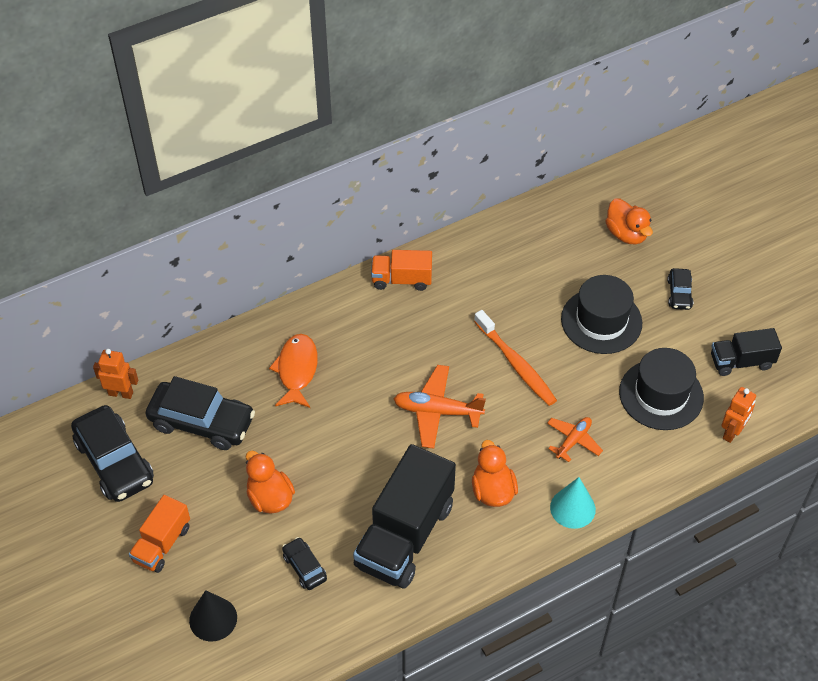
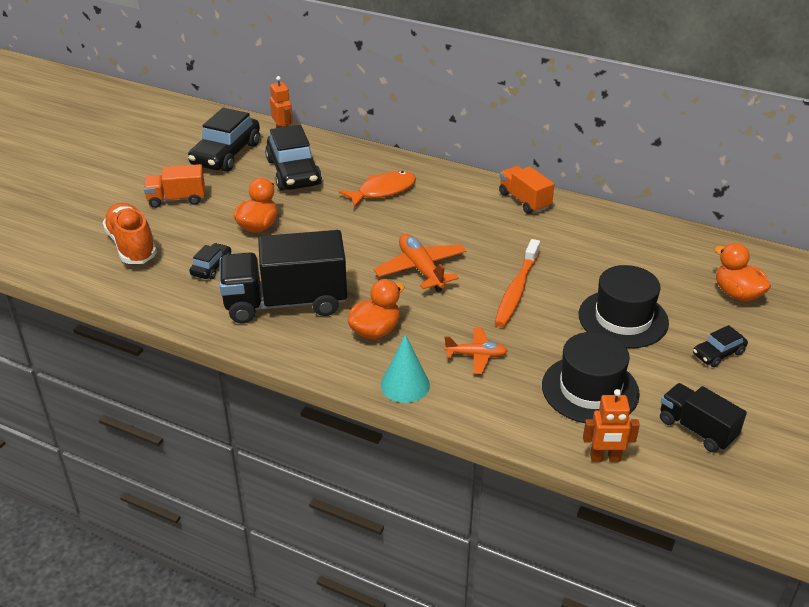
camera: 55 degrees right, 15 degrees down
black cone [189,590,237,641] -> orange shoe [102,203,157,264]
orange duck [605,198,653,244] -> orange duck turned 120 degrees clockwise [714,243,771,302]

